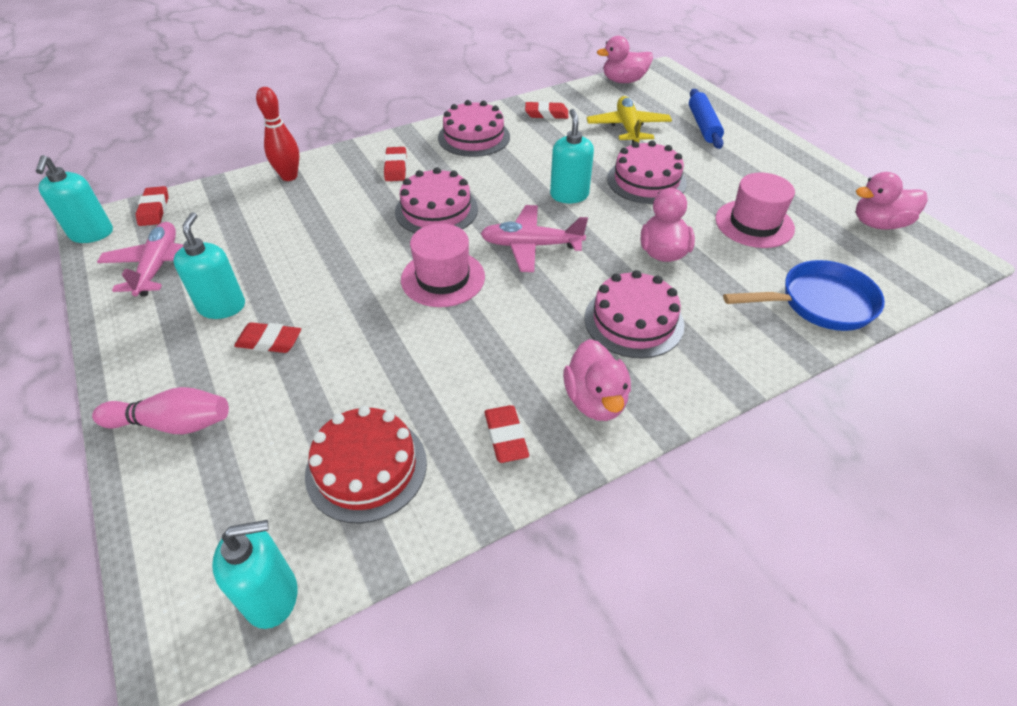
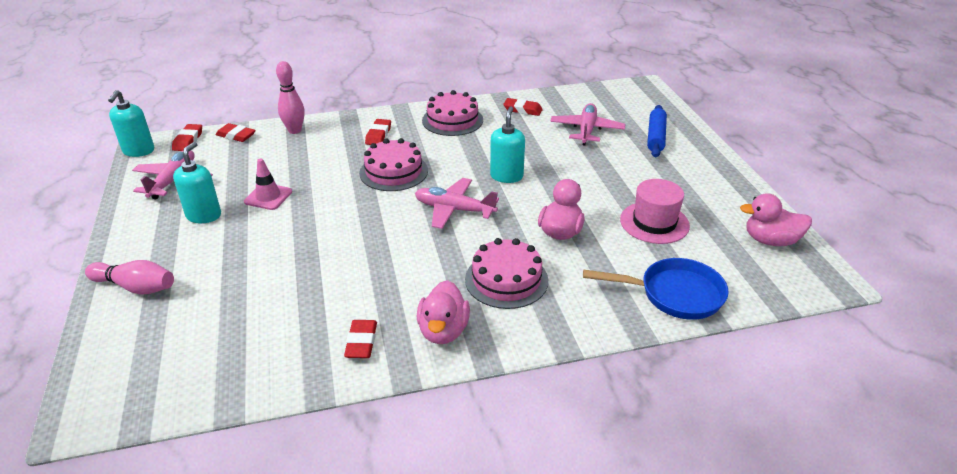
camera: 15 degrees right, 10 degrees down
turquoise soap dispenser [212,520,298,629] -> none
red eraser [234,322,301,353] -> red eraser moved to [216,123,256,142]
red bowling pin [256,87,299,181] -> pink bowling pin [276,61,305,134]
red cake [305,406,427,523] -> none
pink hat [401,223,485,307] -> none
yellow plane [587,96,672,143] -> pink plane [550,103,626,146]
pink duck [597,36,653,83] -> none
pink cake [607,141,687,204] -> none
none -> pink traffic cone [244,158,292,210]

